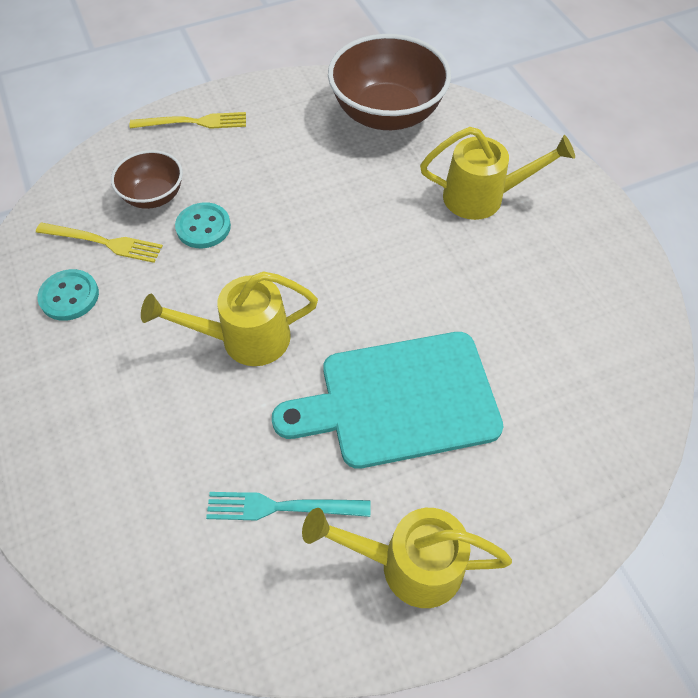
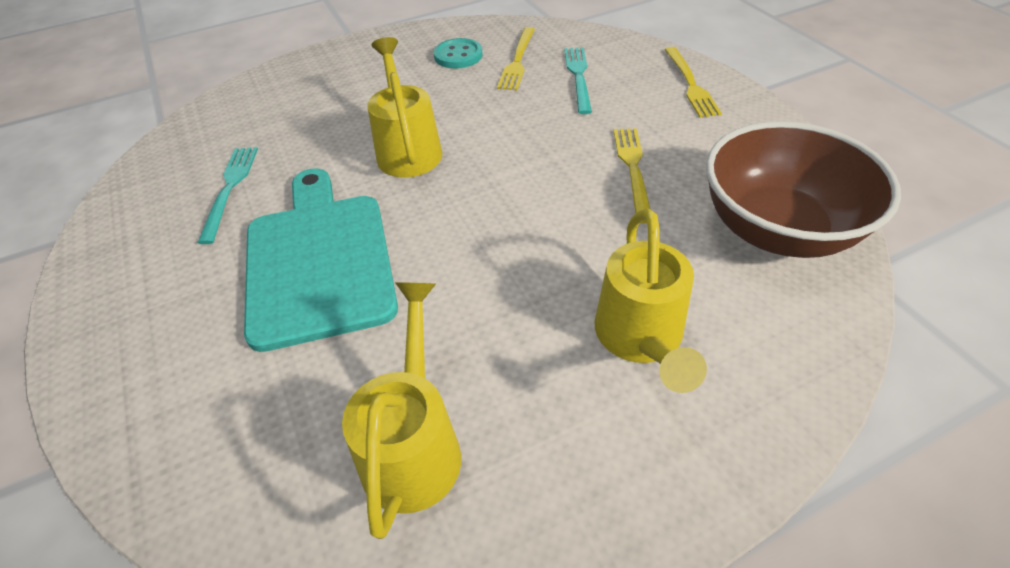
camera: 90 degrees right, 10 degrees down
brown bowl [111,150,183,209] -> turquoise fork [564,47,592,114]
turquoise button [175,202,231,248] -> none
yellow watering can [302,508,512,608] -> yellow watering can moved to [342,282,461,539]
none -> yellow fork [613,128,650,223]

